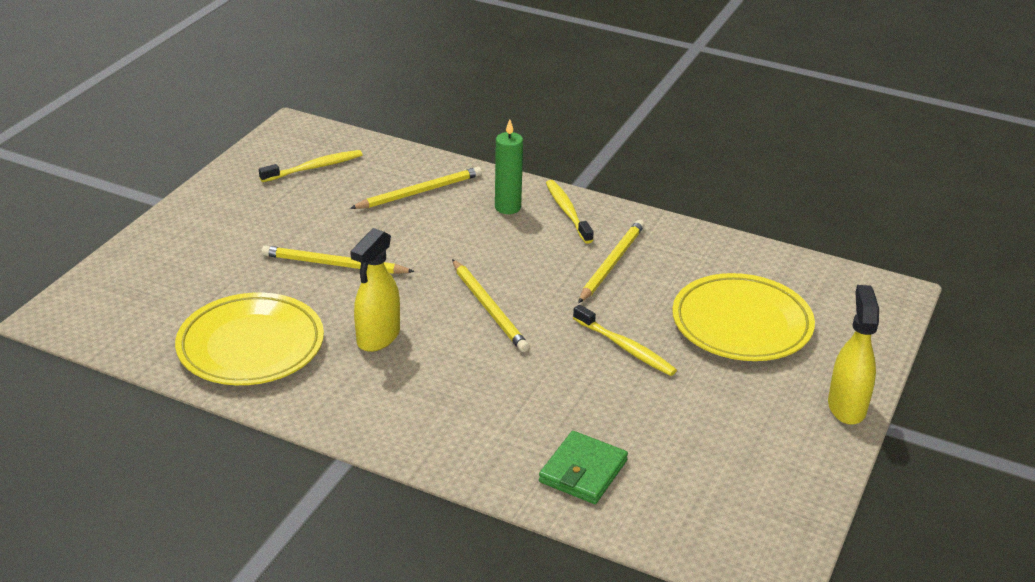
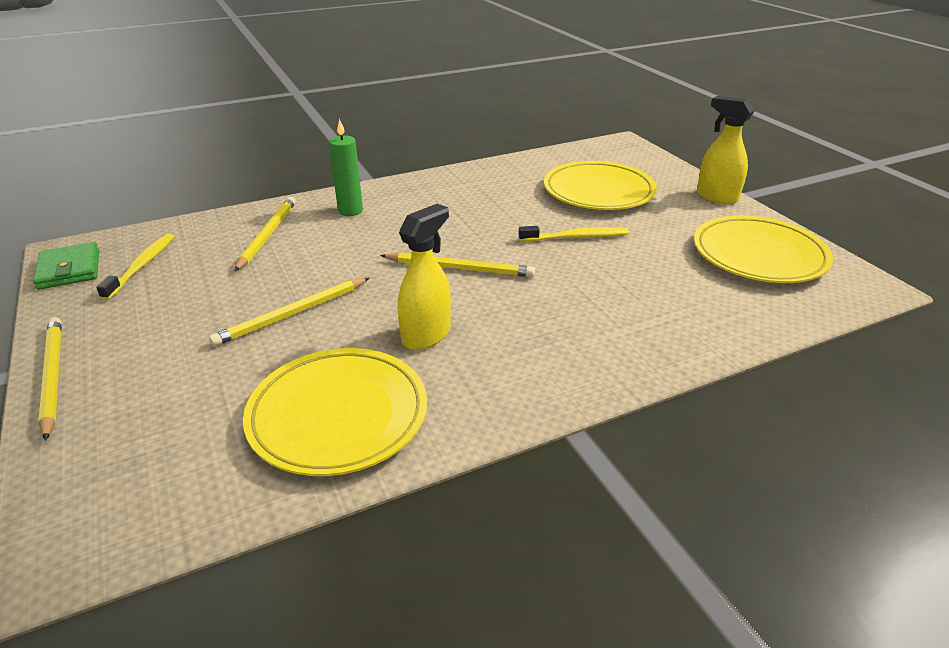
camera: 50 degrees left, 0 degrees up
yellow spray bottle [350,228,400,352] -> yellow spray bottle turned 120 degrees counterclockwise [398,204,451,350]
green wallet [539,431,628,504] -> green wallet moved to [33,242,99,290]
yellow toothbrush [546,180,594,244] -> none
yellow pencil [578,220,645,303] -> yellow pencil moved to [38,317,62,441]
none -> yellow plate [694,215,833,283]

